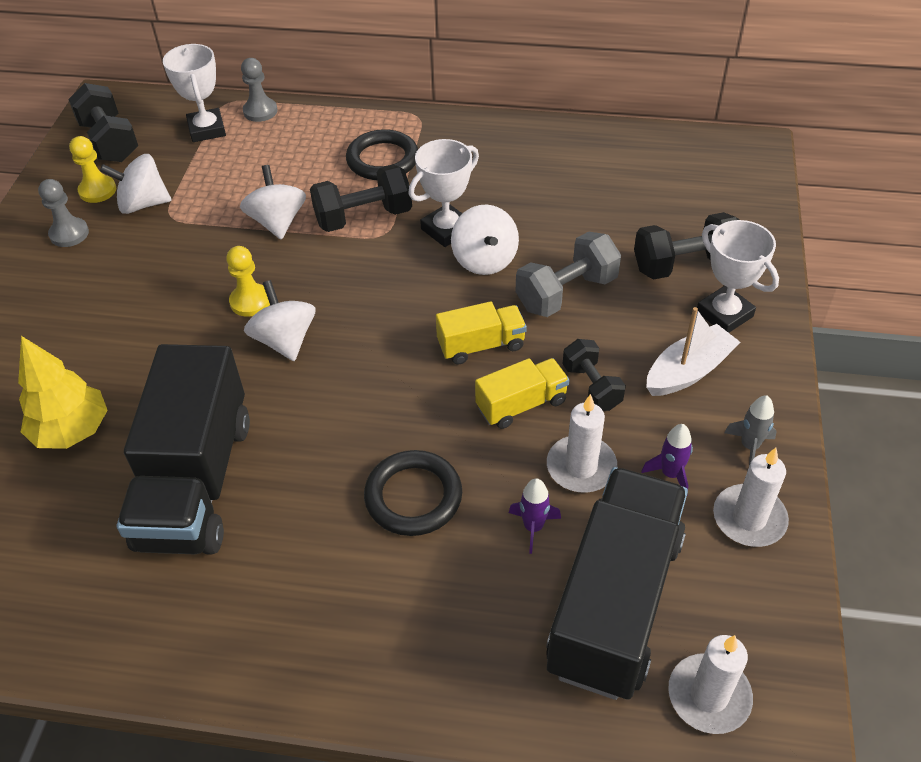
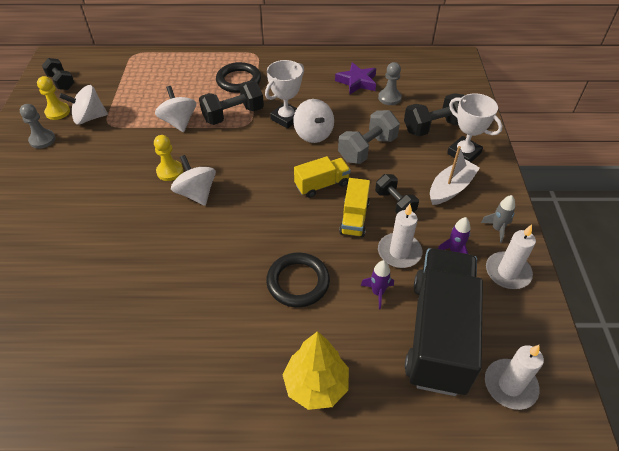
camera: 10 degrees left, 0 degrees up
yellow tree [18,336,108,449] -> yellow tree moved to [283,331,349,410]
black dumbbell [68,83,138,162] -> black dumbbell [42,58,75,90], size x0.66
black truck [117,344,250,555] -> none
white trophy [163,44,226,142] -> none
grey pawn [241,58,277,122] -> grey pawn moved to [378,62,402,105]
yellow truck [475,358,570,429] -> yellow truck turned 135 degrees clockwise [339,178,370,237]
none -> purple star [335,62,376,94]

